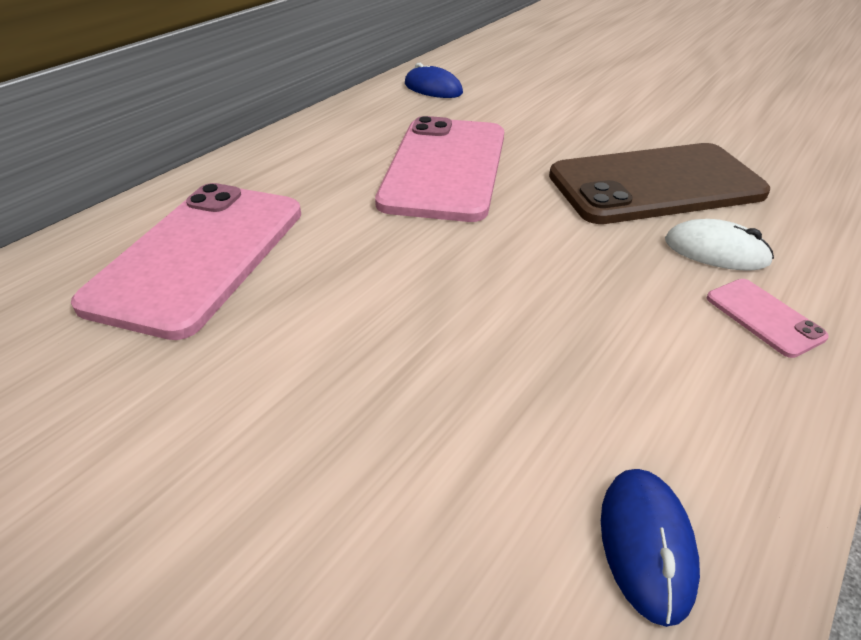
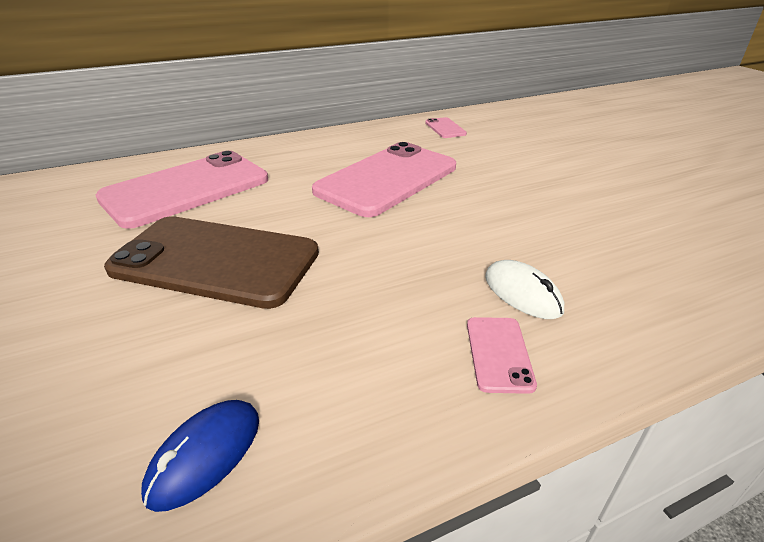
camera: 30 degrees right, 5 degrees down
blue mouse [405,63,463,98] -> pink phone [425,117,467,138]
brown phone [549,143,770,224] -> brown phone moved to [104,216,319,309]

